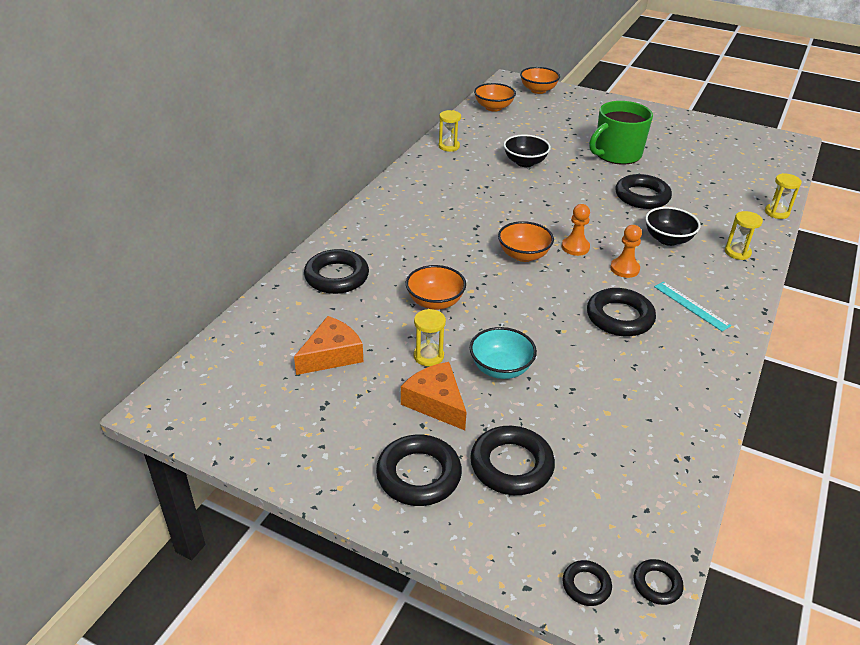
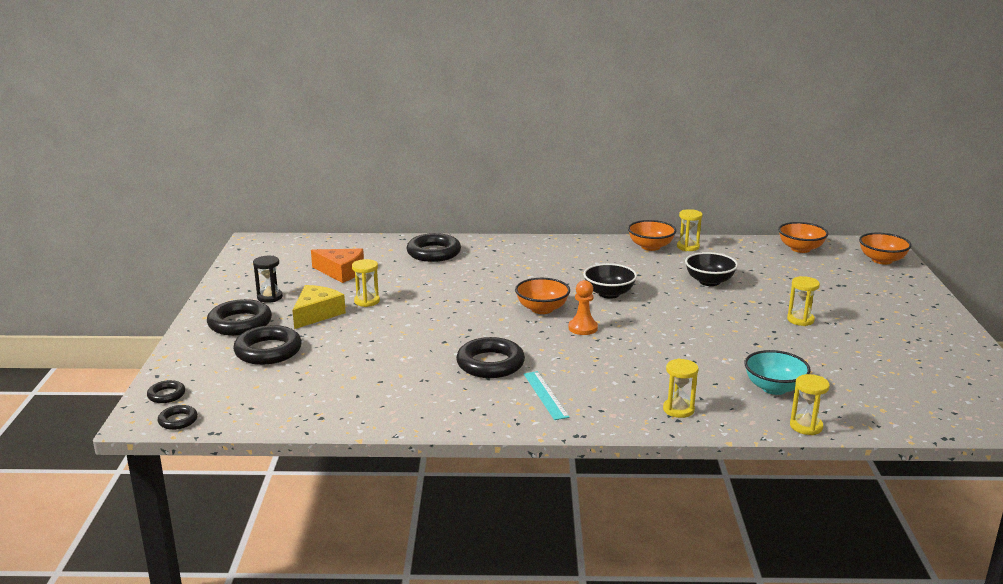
camera: 65 degrees right, 15 degrees down
orange cheese [401,362,467,430] -> yellow cheese [292,285,346,329]
orange bowl [406,265,466,310] -> orange bowl moved to [628,220,676,251]
turquoise bowl [470,327,537,379] -> turquoise bowl moved to [744,350,811,395]
green mug [589,101,653,165] -> yellow hourglass [787,276,820,326]
orange pawn [610,225,642,278] -> none
black ring [615,174,672,209] -> none
black bowl [645,207,701,246] -> black bowl moved to [583,263,637,299]
turquoise ruler [654,282,732,331] -> turquoise ruler turned 45 degrees counterclockwise [524,371,569,420]
none -> black hourglass [253,256,283,303]

